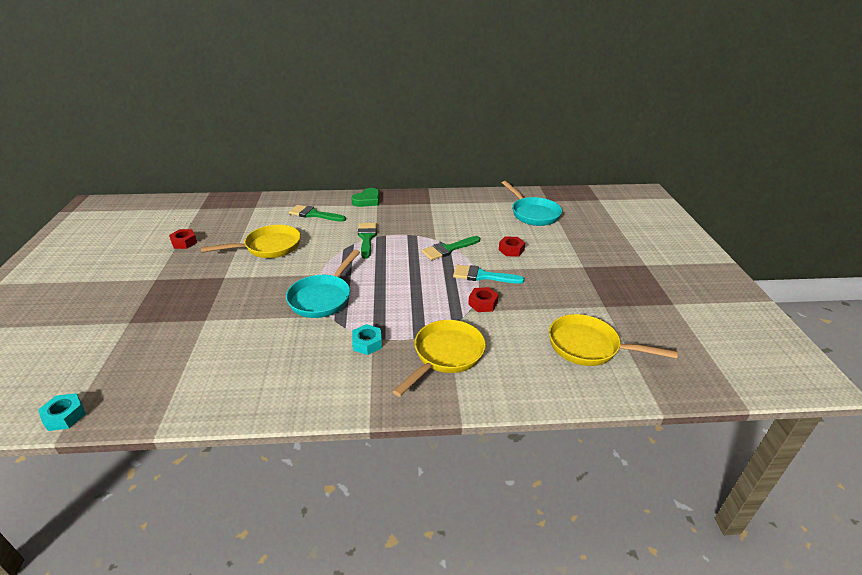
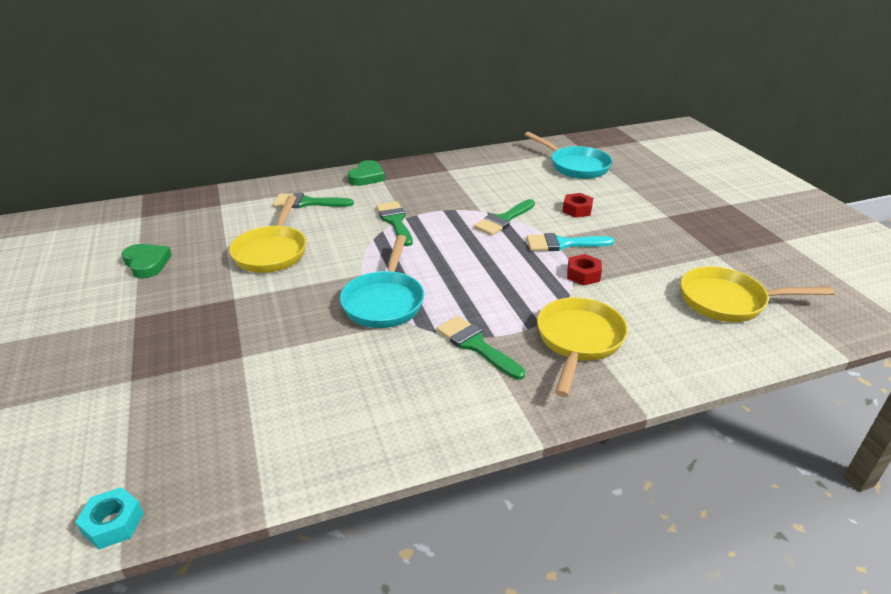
camera: 15 degrees left, 0 degrees up
red nut [169,229,197,249] -> green heart [122,244,172,278]
yellow pan [201,225,301,258] -> yellow pan turned 135 degrees clockwise [229,195,306,273]
turquoise nut [352,324,382,355] -> green brush [437,316,525,380]

